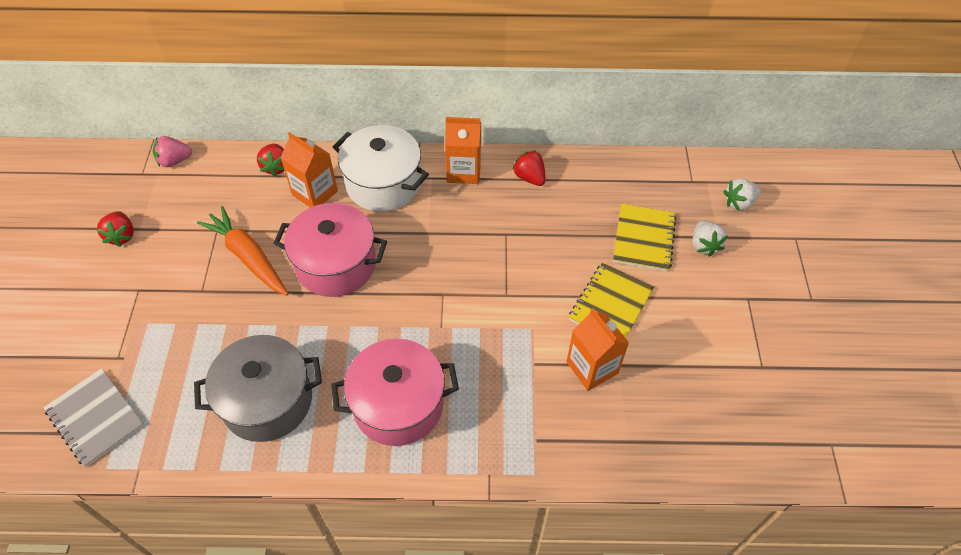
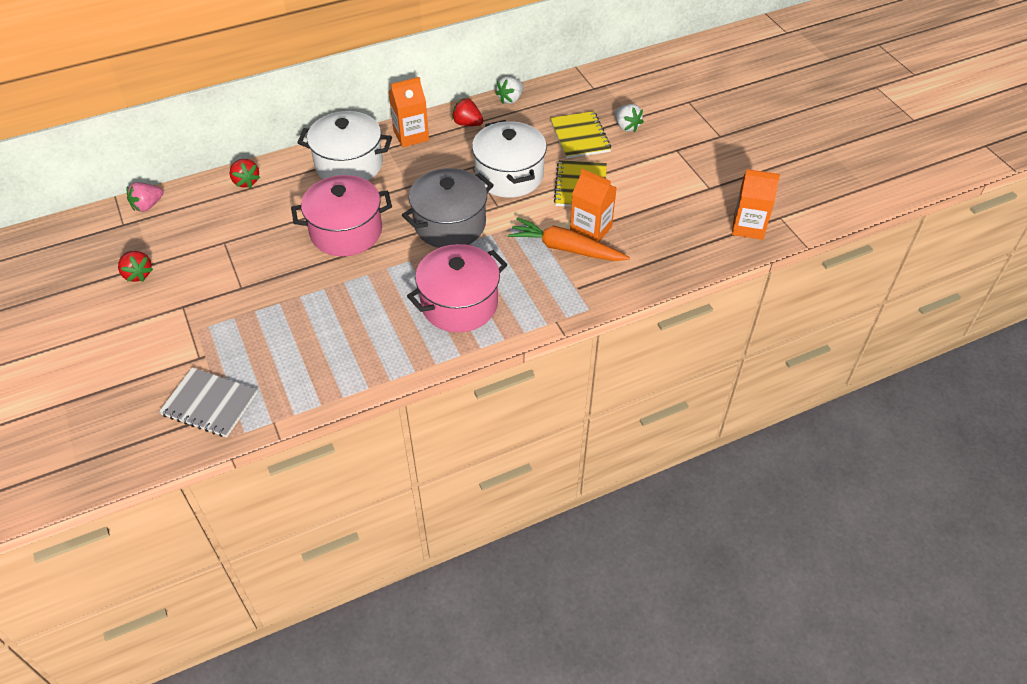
camera: 25 degrees left, 5 degrees down
grey pot [194,335,322,442] -> grey pot moved to [402,168,494,248]
orange carrot [197,206,288,296] -> orange carrot moved to [508,217,630,261]
orange carton [280,132,338,208] -> orange carton moved to [732,169,780,240]
white strawberry [723,178,761,211] -> white strawberry moved to [495,77,524,104]
none -> white pot [472,120,547,198]

